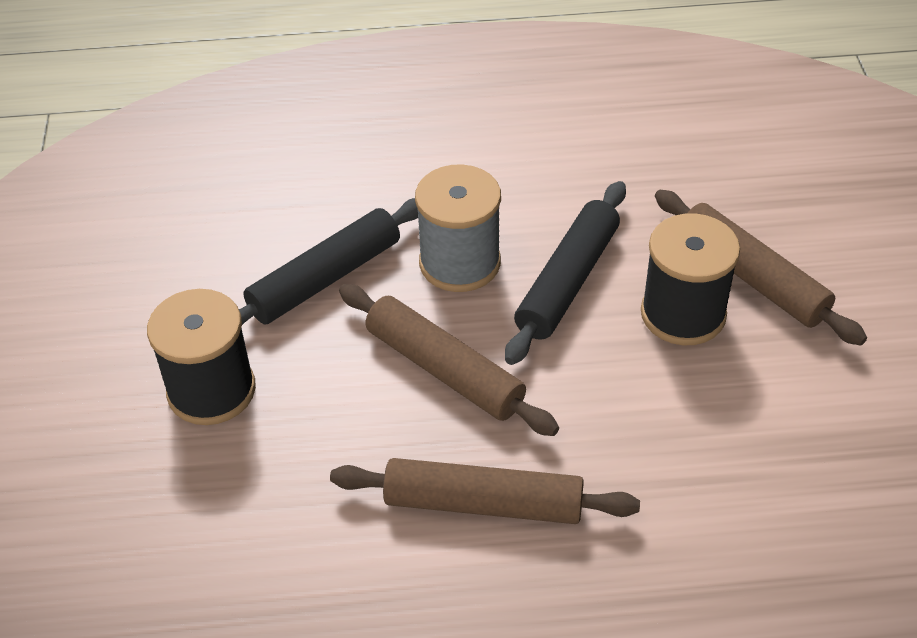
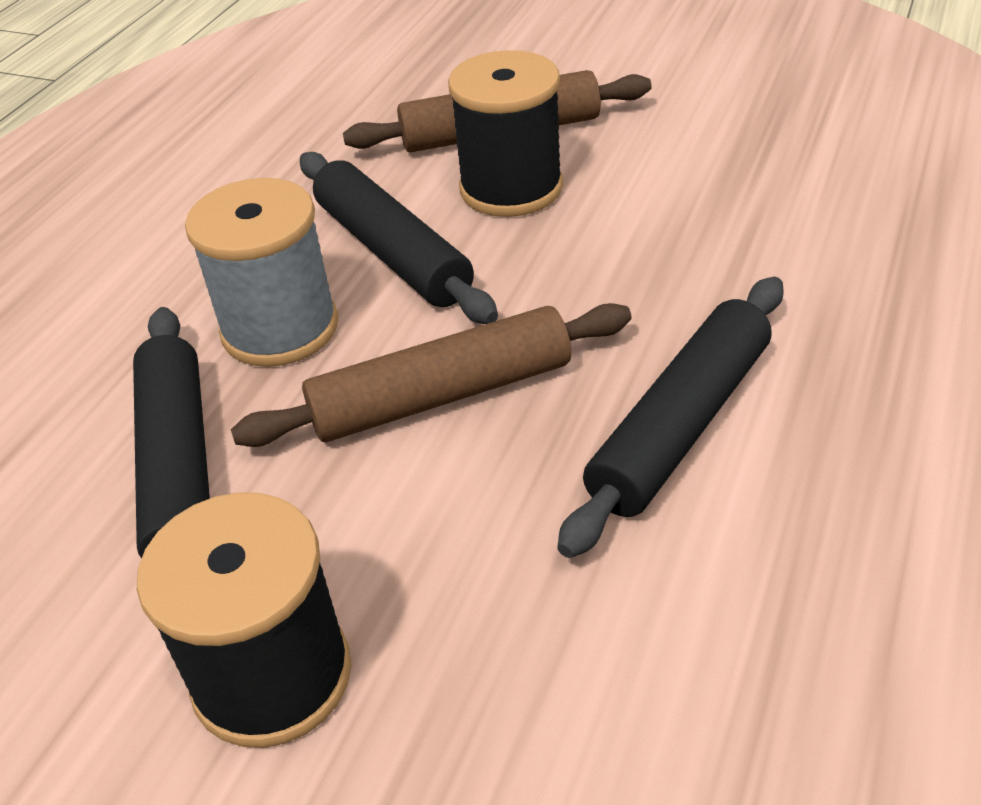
camera: 60 degrees left, 5 degrees down
brown rolling pin [330,458,640,524] -> black rolling pin [557,277,784,558]

